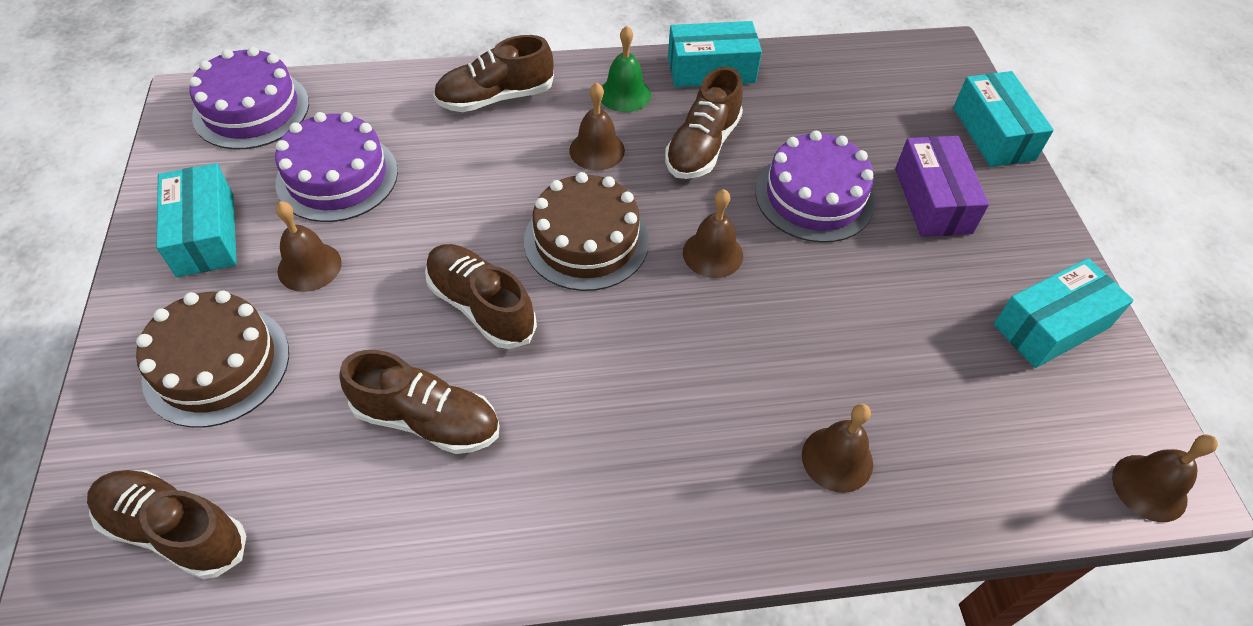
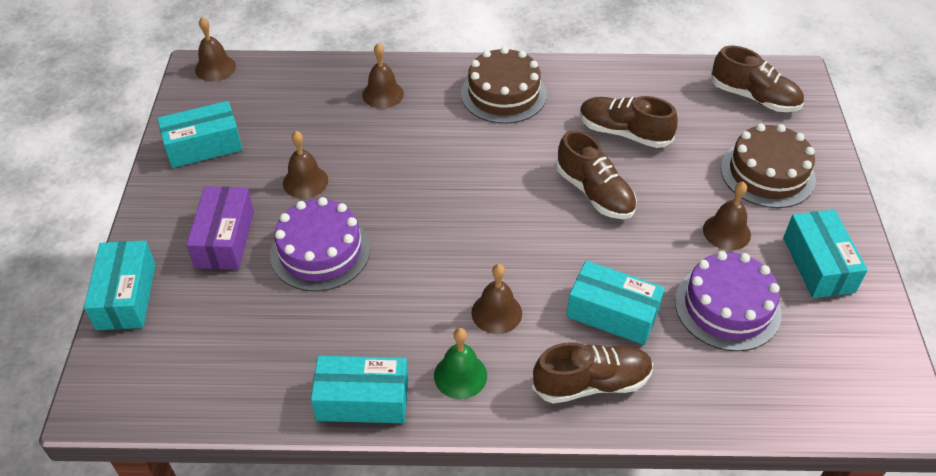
camera: 170 degrees left, 5 degrees down
purple cake [189,47,309,149] -> none
brown cake [524,172,649,291] -> brown cake moved to [461,47,547,124]
brown shoe [665,67,743,179] -> none
brown bell [683,189,743,278] -> brown bell moved to [283,131,328,198]
none -> turquoise box [566,260,665,345]

